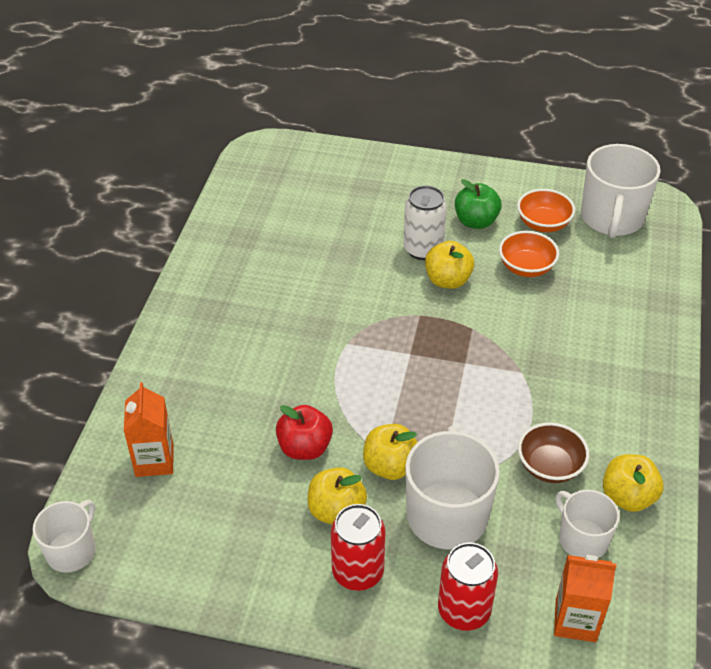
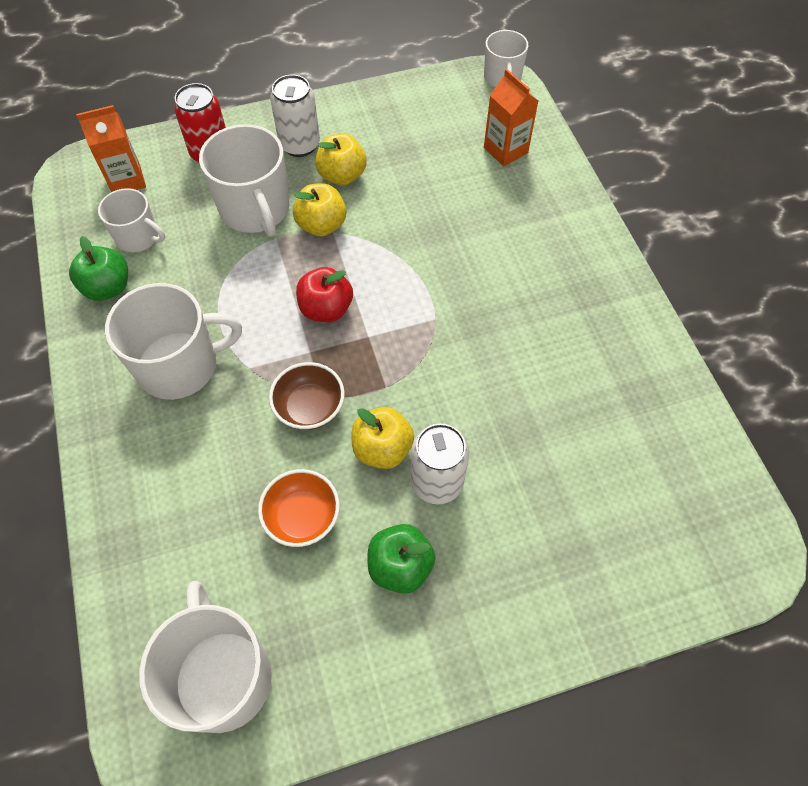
camera: 150 degrees right, 15 degrees up
red apple [276,405,333,460] -> red apple moved to [296,267,353,322]
red can [331,504,386,591] -> white can [270,75,320,157]
orange bowl [517,189,575,232] -> none
brown bowl [518,422,589,483] -> brown bowl moved to [269,362,345,430]
yellow apple [603,454,664,512] -> green apple [69,236,128,301]
none -> white mug [105,283,242,400]

